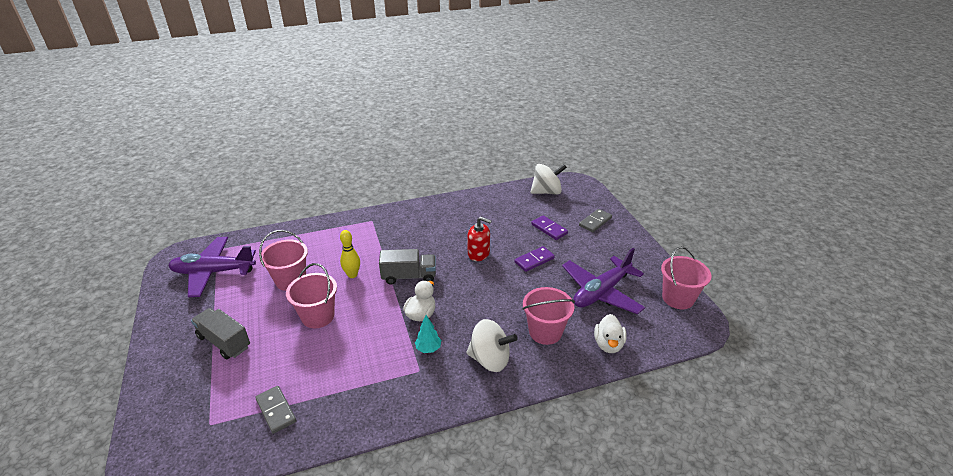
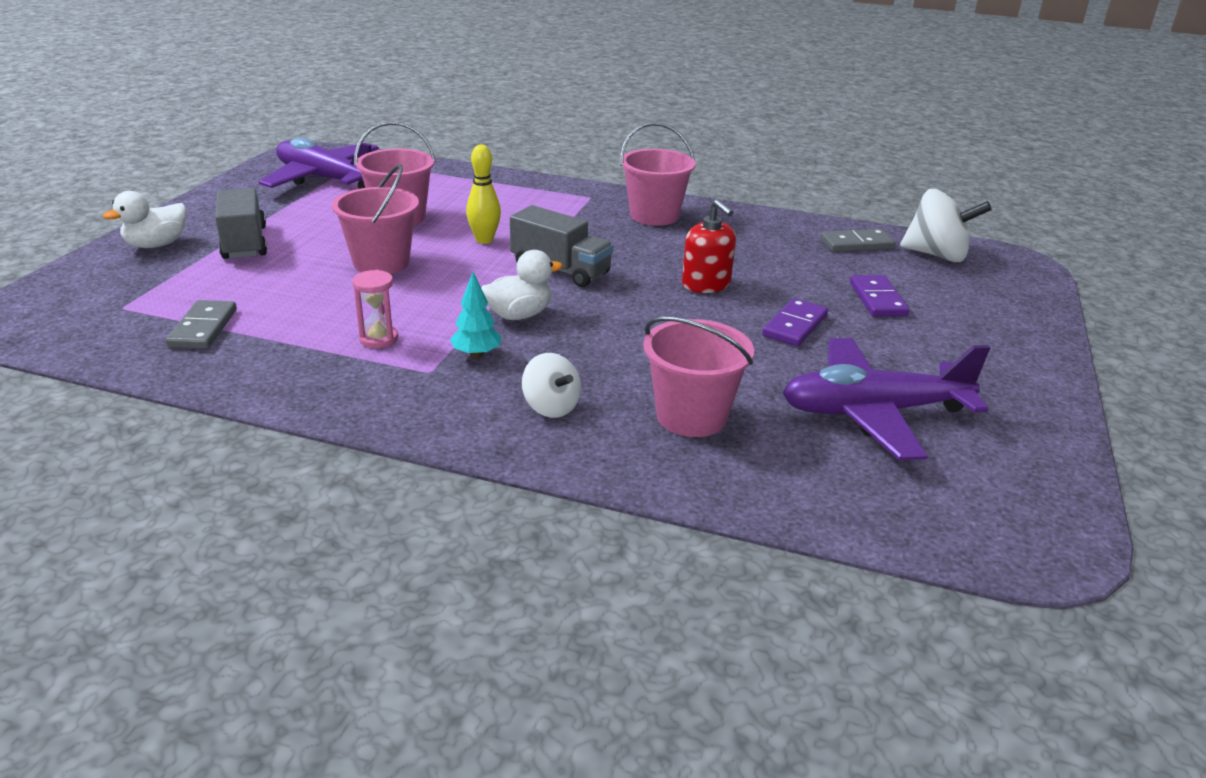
camera: 35 degrees right, 5 degrees down
white spinning top [466,319,518,372] -> white spinning top [522,353,581,418], size x0.61
purple domino [515,246,555,272] -> purple domino turned 60 degrees counterclockwise [762,298,828,346]
grey domino [579,209,612,232] -> grey domino moved to [820,229,895,252]
white duck [594,314,627,353] -> white duck moved to [103,191,187,248]
pink bucket [661,246,711,309] -> pink bucket moved to [620,122,696,226]
none -> pink hourglass [352,270,398,348]

